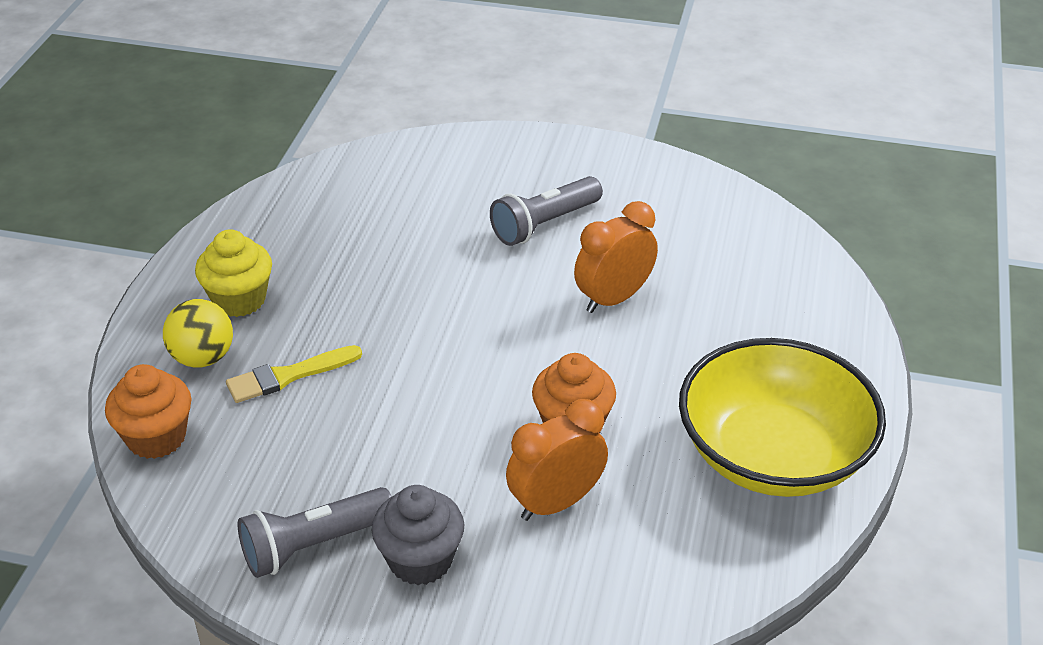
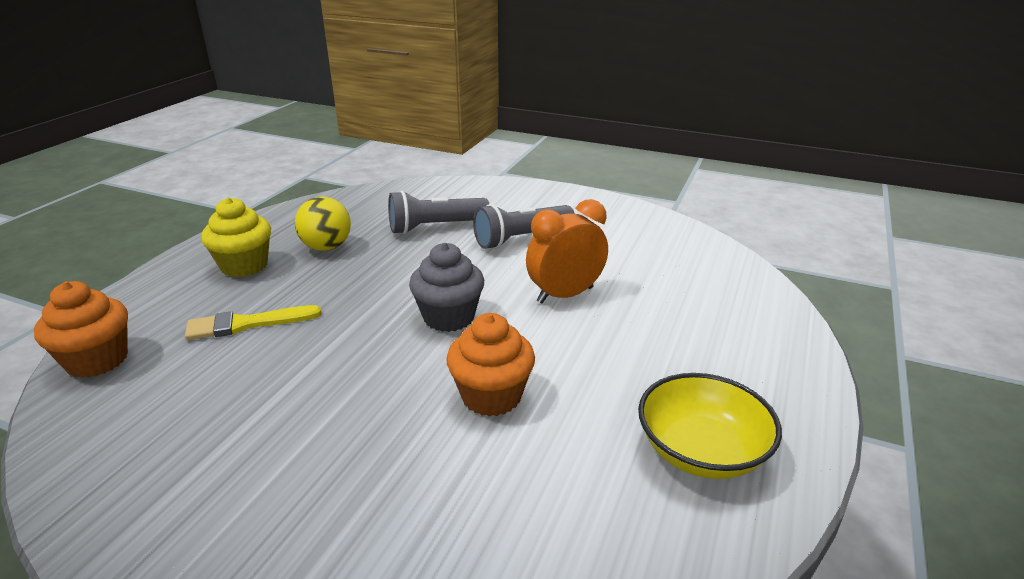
camera: 10 degrees right, 10 degrees down
yellow ball [163,299,233,368] -> yellow ball moved to [295,197,351,251]
grey flashlight [238,487,392,578] -> grey flashlight moved to [388,191,489,234]
grey cupcake [372,485,464,585] -> grey cupcake moved to [409,243,484,332]
orange clock [506,399,608,521] -> none
yellow bowl [679,338,886,497] -> yellow bowl [638,373,782,479], size x0.60

